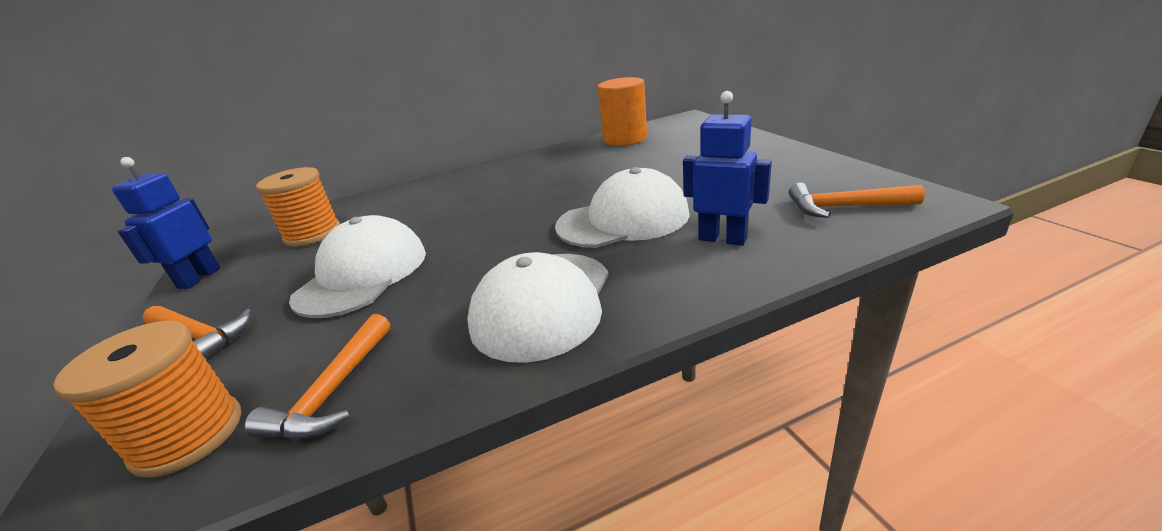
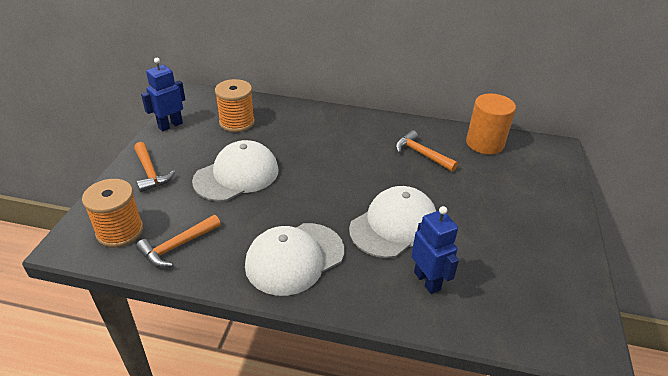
camera: 30 degrees right, 10 degrees up
white cap [555,167,690,248] -> white cap turned 60 degrees counterclockwise [349,186,436,258]
orange hammer [789,182,925,218] -> orange hammer moved to [396,130,458,172]

